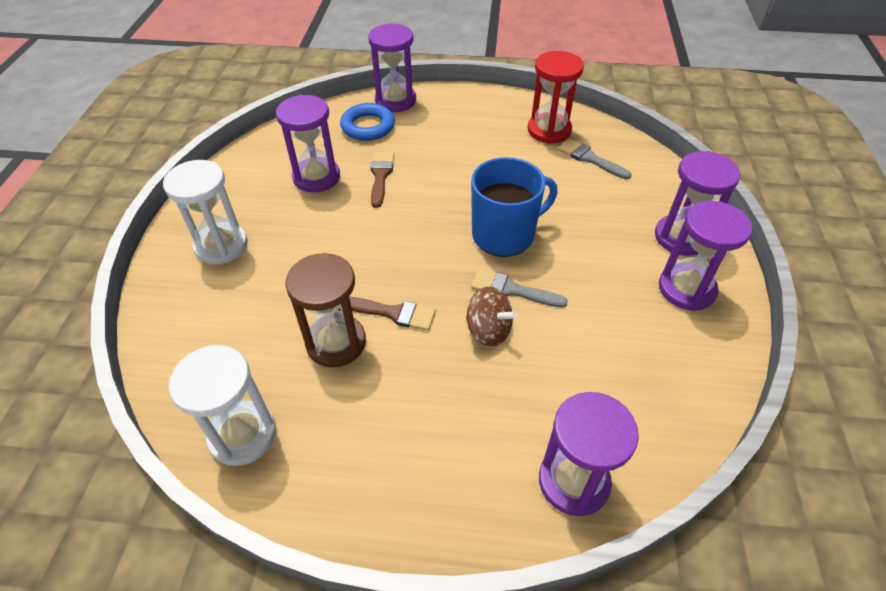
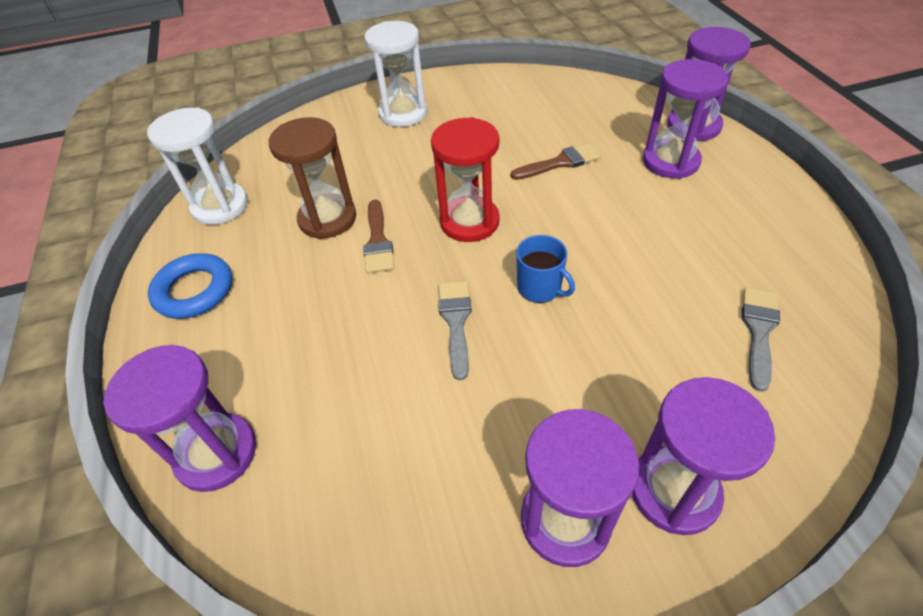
camera: 70 degrees right, 0 degrees up
purple hourglass [276,95,340,192] -> purple hourglass moved to [643,59,728,179]
blue ring [340,103,395,141] -> blue ring moved to [148,253,232,319]
brown spinning top [466,286,517,347] -> none
blue mug [471,157,557,257] -> blue mug [516,235,575,303], size x0.55
red hourglass [528,51,584,144] -> red hourglass moved to [431,117,500,242]

